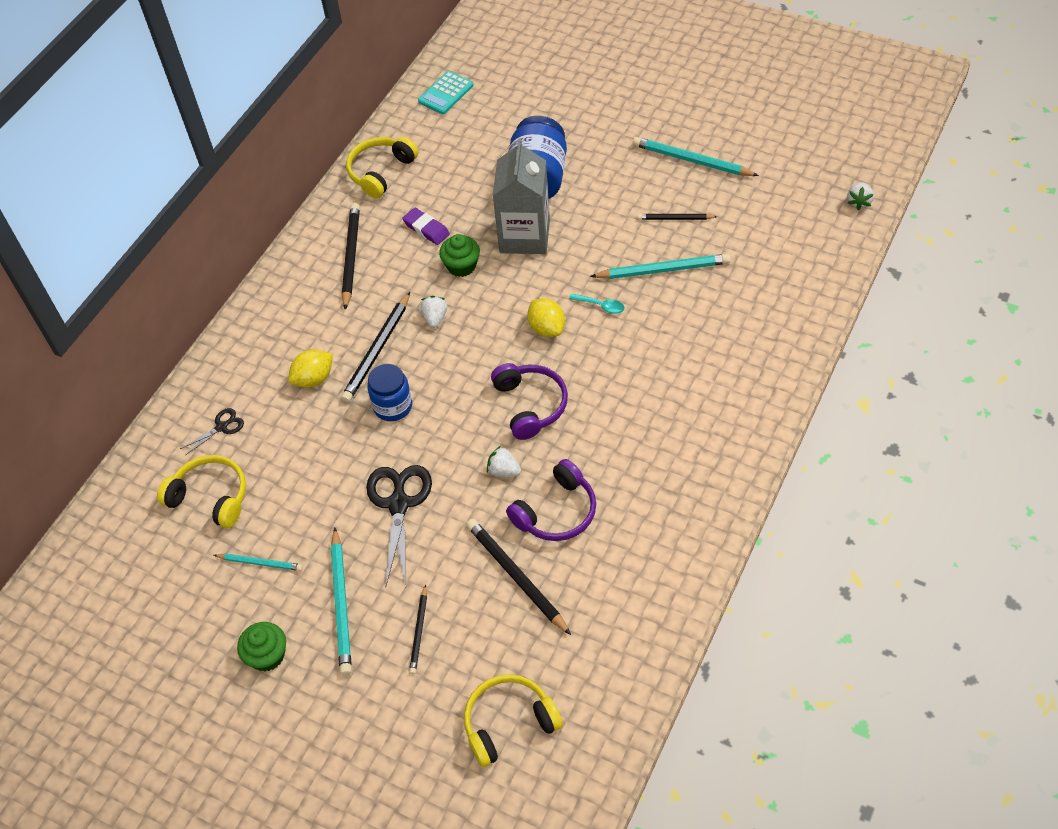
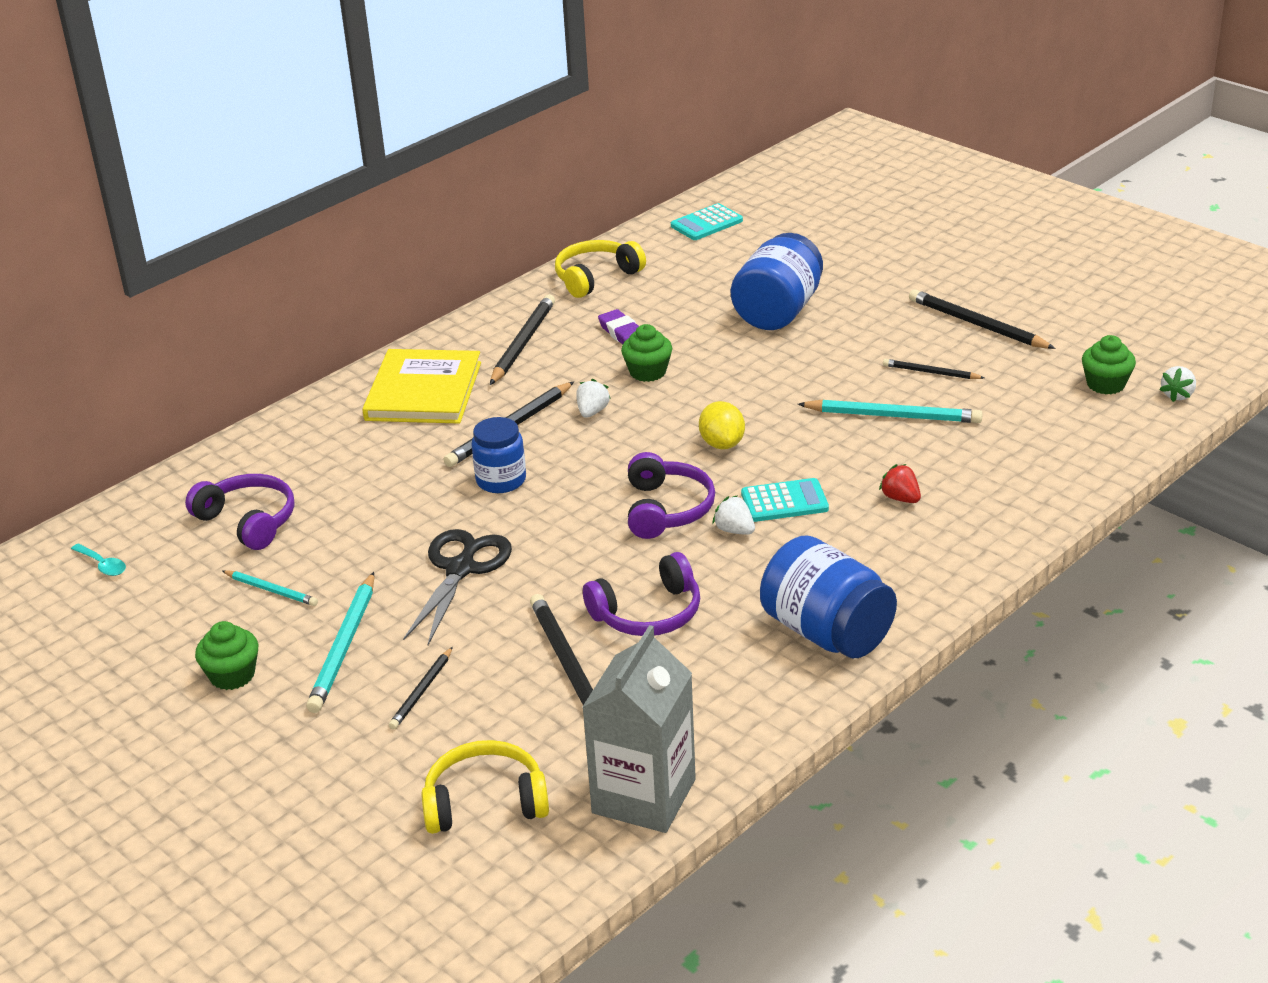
camera: 15 degrees right, 20 degrees down
yellow headphones [157,455,246,528] -> purple headphones [185,474,294,550]
black scissors [180,408,244,455] -> none
yellow lemon [288,350,333,388] -> none
white strawberry [487,446,521,477] -> white strawberry moved to [712,495,755,535]
grey carton [493,138,550,254] -> grey carton moved to [582,625,696,833]
turquoise spoon [569,293,625,314] -> turquoise spoon moved to [71,543,126,576]
turquoise pencil [633,137,759,176] -> black pencil [909,289,1056,349]
none -> yellow book [362,349,481,423]
none -> turquoise calculator [741,478,829,522]
none -> blue jar [760,535,897,658]
none -> red strawberry [879,464,921,503]
none -> green cupcake [1082,335,1136,394]

